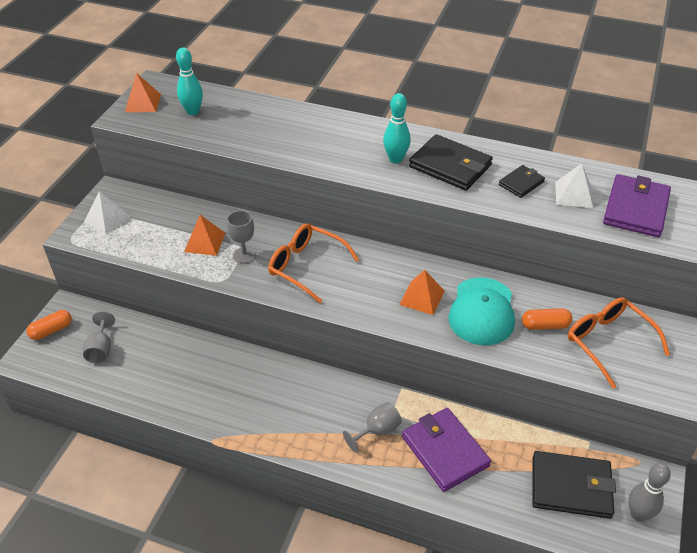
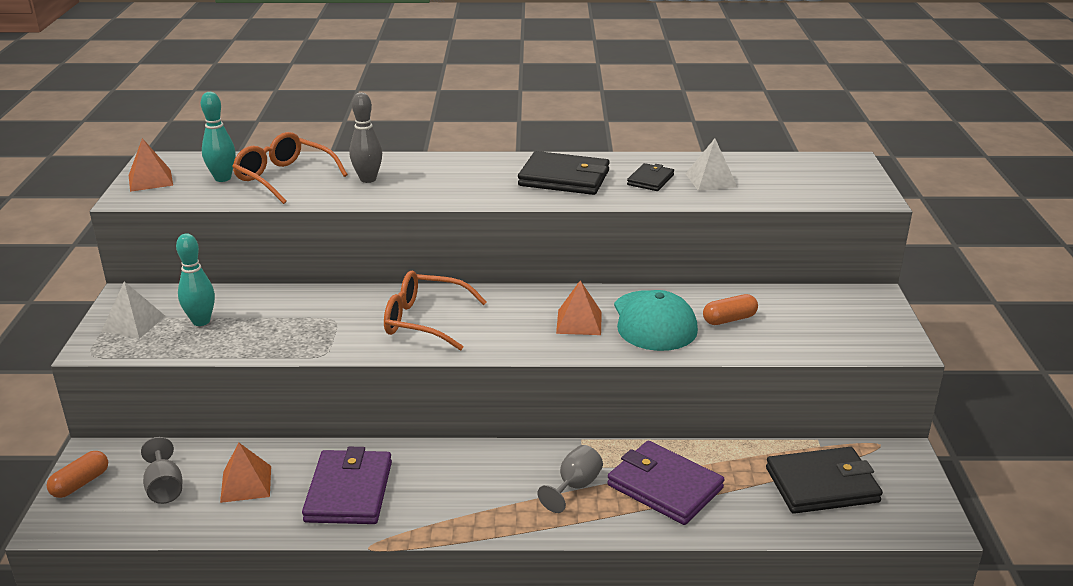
camera: 20 degrees left, 15 degrees down
orange pyramid [184,215,226,256] -> orange pyramid moved to [220,443,271,503]
grey goblet [227,210,256,264] -> none
turquoise bowling pin [383,93,411,163] -> turquoise bowling pin moved to [176,234,215,326]
orange glasses [568,297,670,389] -> orange glasses moved to [232,132,348,204]
purple wallet [603,174,671,237] -> purple wallet moved to [302,447,392,524]
grey bowling pin [628,463,671,522] -> grey bowling pin moved to [349,92,382,183]

